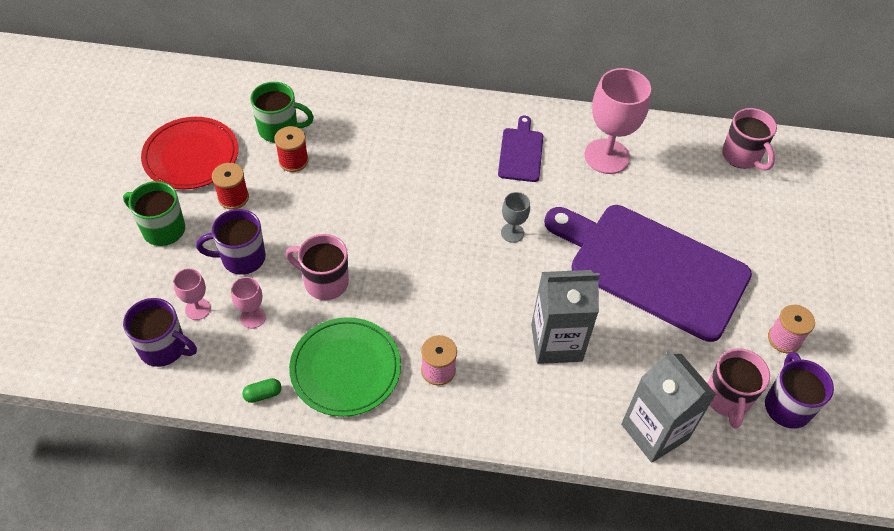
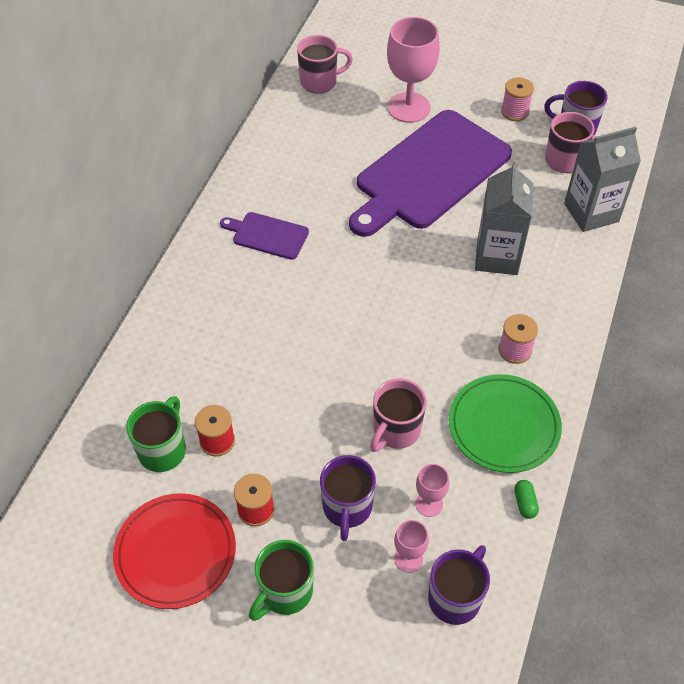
camera: 75 degrees left, 0 degrees up
grey goblet [501,192,530,243] -> none
pink goblet [584,68,651,174] -> pink goblet moved to [387,17,440,123]

